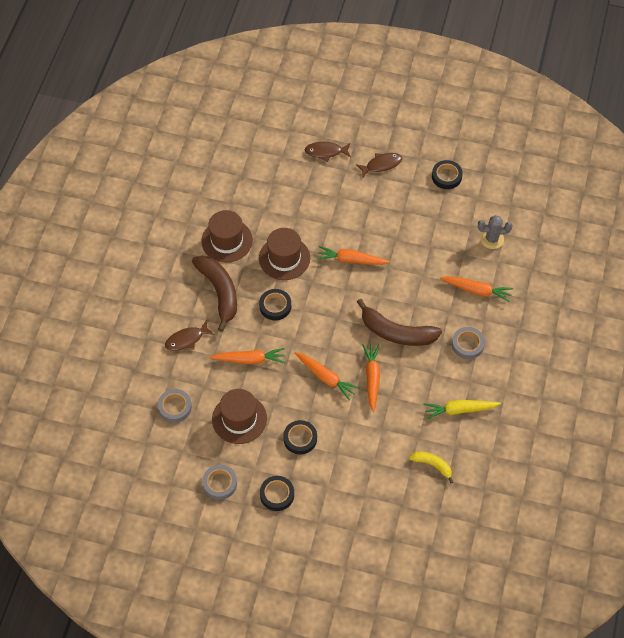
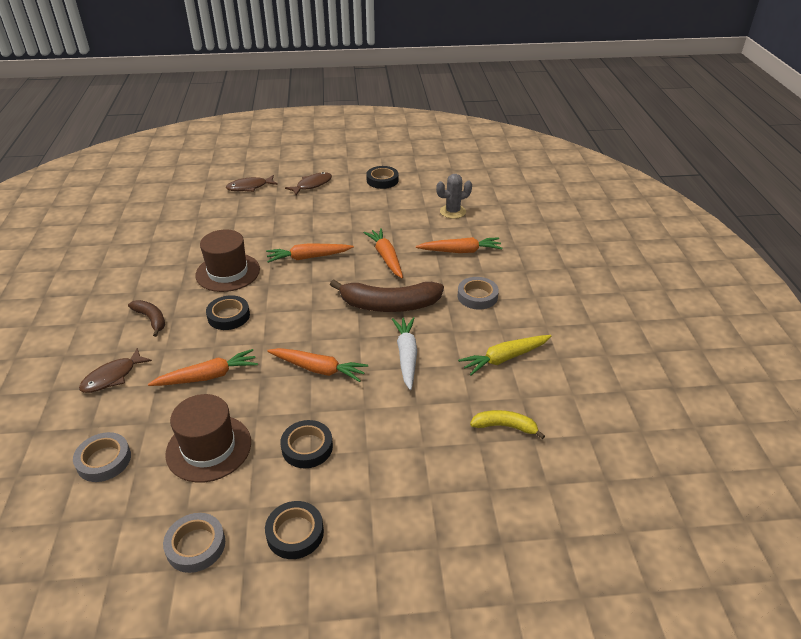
camera: 20 degrees left, 20 degrees down
brown banana [192,256,237,332] -> brown banana [128,300,165,337], size x0.53
brown hat [201,210,253,262] -> none
orange carrot [362,344,380,412] -> orange carrot moved to [364,228,403,278]
none -> white carrot [392,317,417,390]

